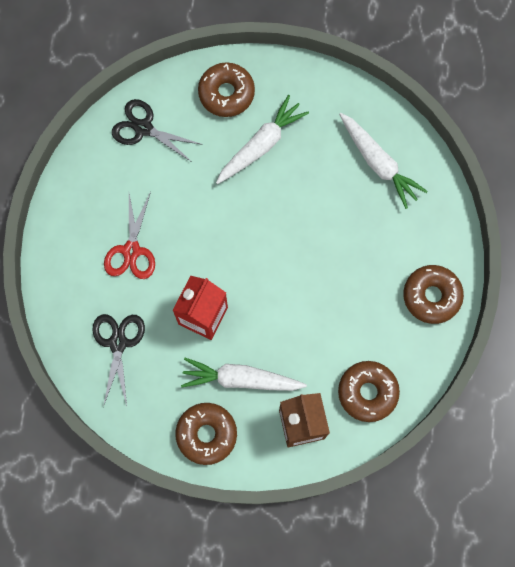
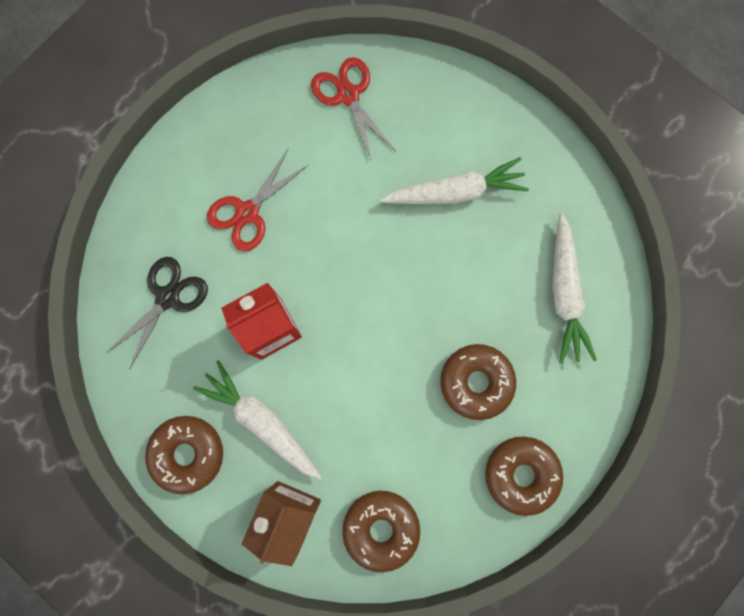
camera: 35 degrees right, 5 degrees up
black scissors [112,99,203,163] -> red scissors [311,57,396,162]
brown donut [198,62,255,117] -> brown donut moved to [440,344,516,420]

